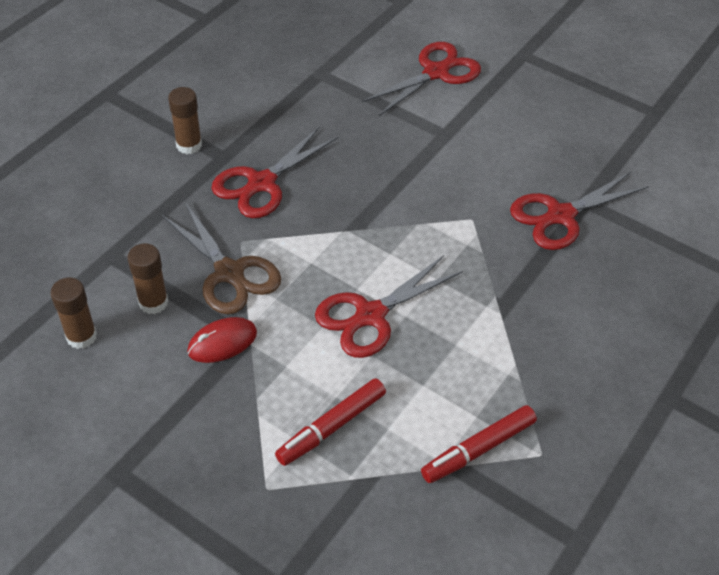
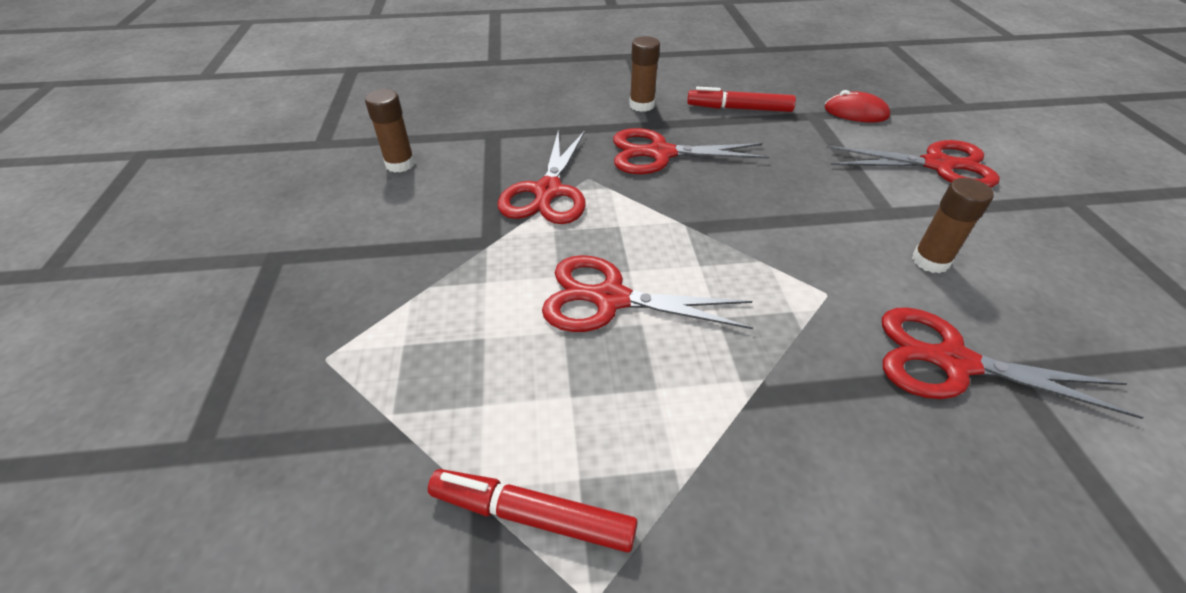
camera: 50 degrees right, 5 degrees down
brown glue stick [128,243,168,314] -> brown glue stick moved to [912,178,994,273]
brown scissors [162,202,281,314] -> red scissors [498,131,586,224]
red mouse [187,317,257,363] -> red mouse moved to [825,90,890,123]
red marker [275,378,386,466] -> red marker moved to [687,87,796,112]

